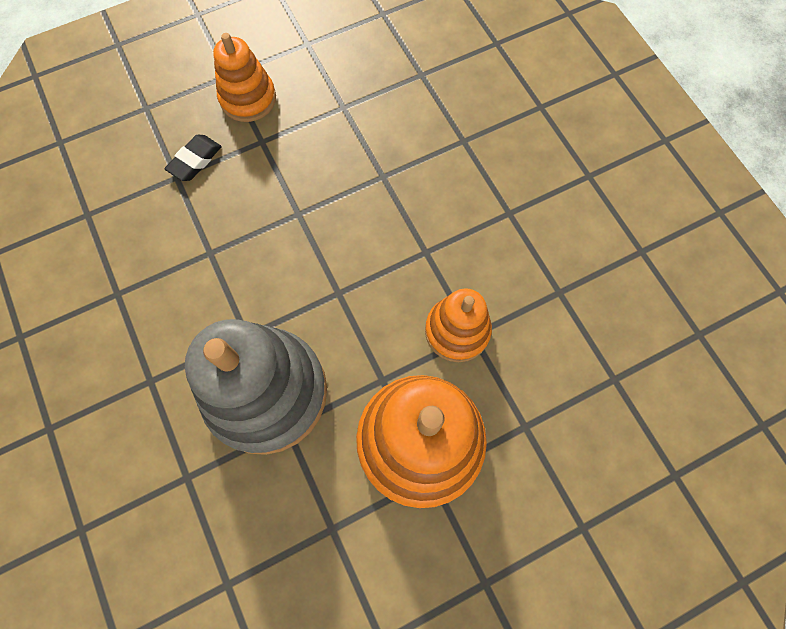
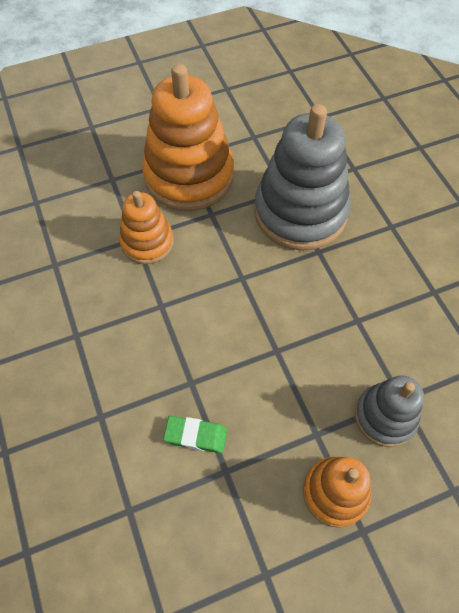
camera: 175 degrees left, 10 degrees down
black eraser [164,135,222,181] -> grey stacking toy [355,376,424,447]
none -> green eraser [163,416,227,453]

